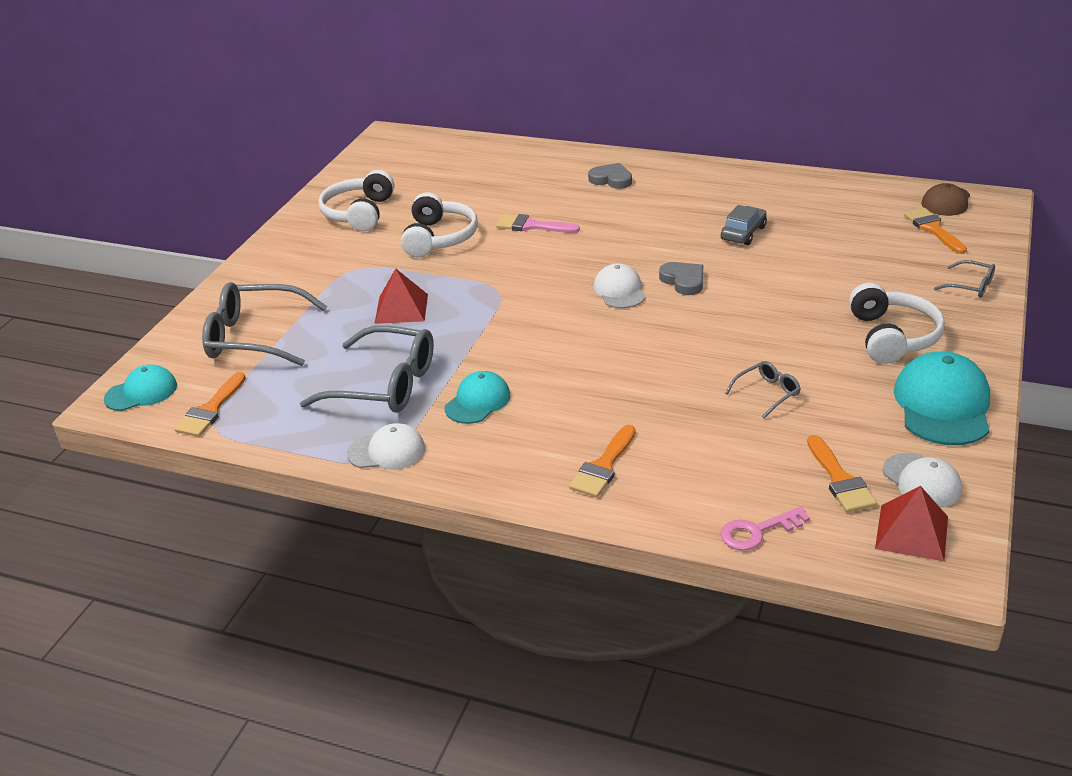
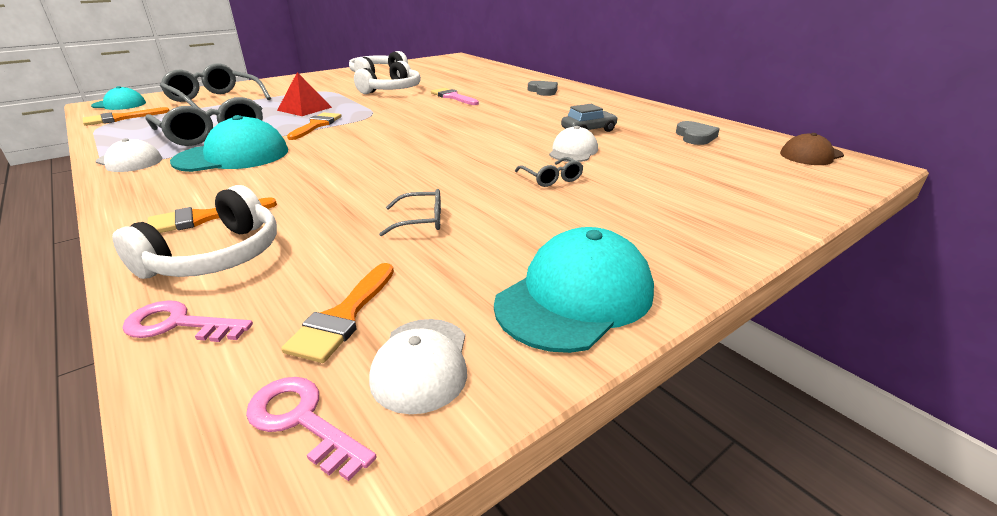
camera: 30 degrees right, 5 degrees down
turquoise cap [445,371,510,424] -> turquoise cap [170,115,288,172], size x1.64
white cap [593,263,645,308] -> white cap moved to [549,126,598,162]
grey heart [659,262,703,295] -> grey heart moved to [676,121,720,145]
white headphones [849,283,945,364] -> white headphones moved to [112,185,277,279]
red pyramid [875,486,948,561] -> pink key [246,377,377,481]
orange brush [904,208,967,254] -> orange brush moved to [287,112,342,140]
grey glasses [934,260,995,298] -> grey glasses moved to [515,157,583,187]

